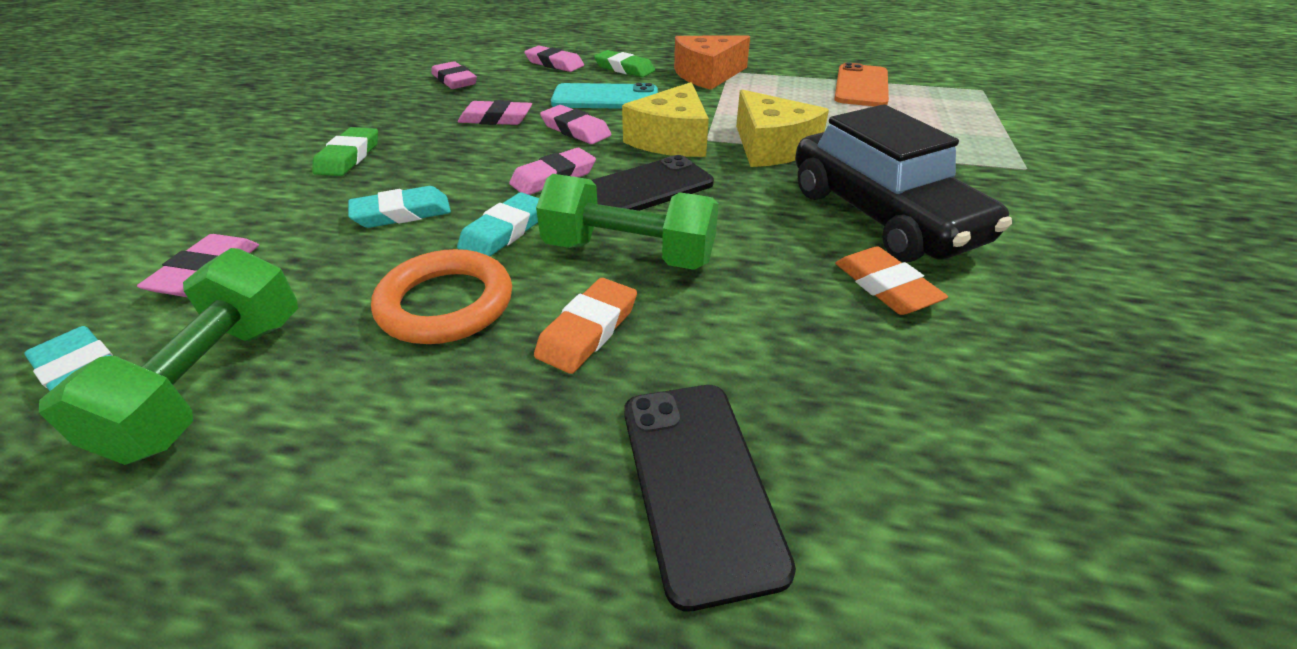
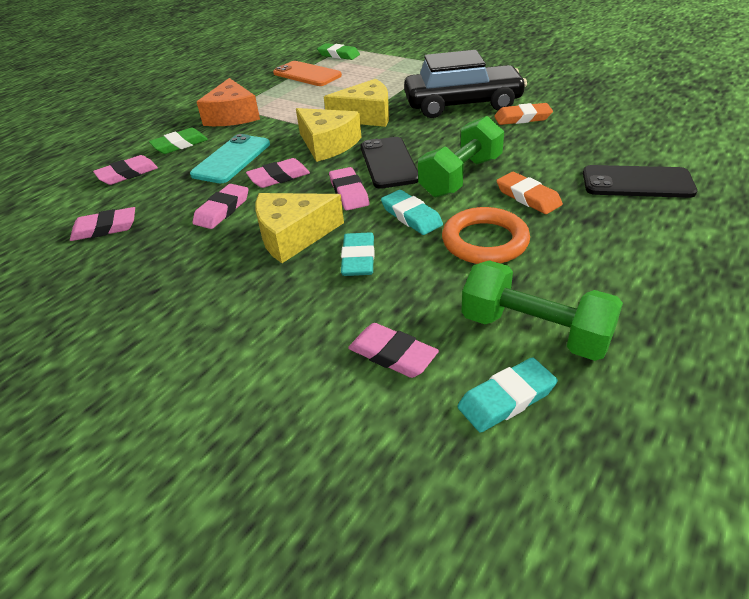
camera: 65 degrees left, 0 degrees up
green eraser [312,127,378,176] -> green eraser moved to [317,43,360,60]
none -> yellow cheese [256,193,344,263]

